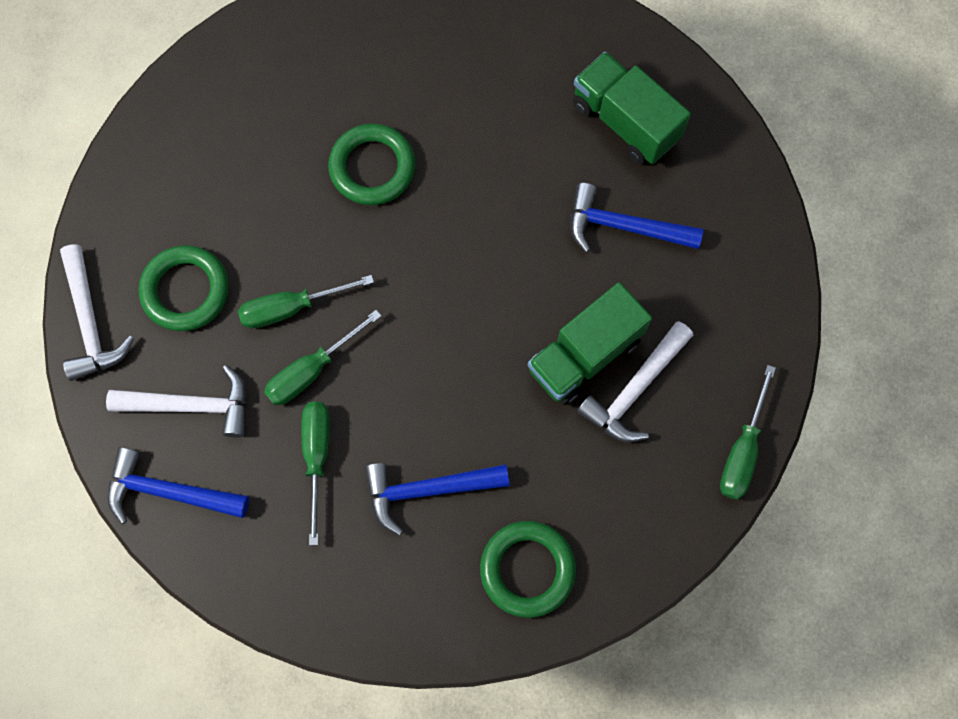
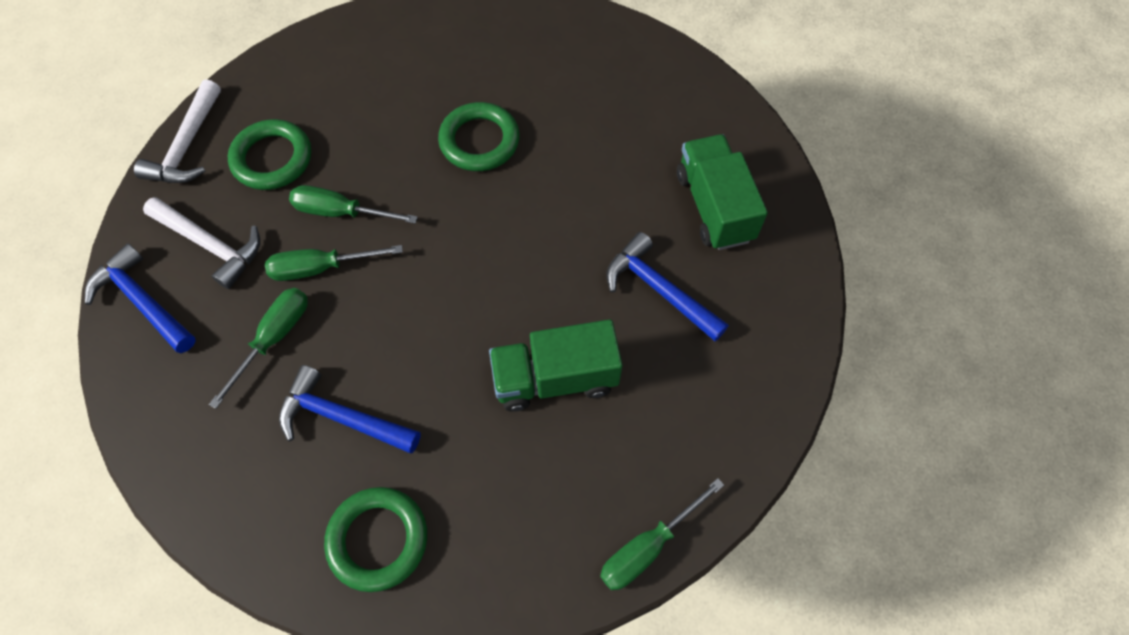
camera: 30 degrees right, 10 degrees down
white hammer [577,321,693,443] -> none

